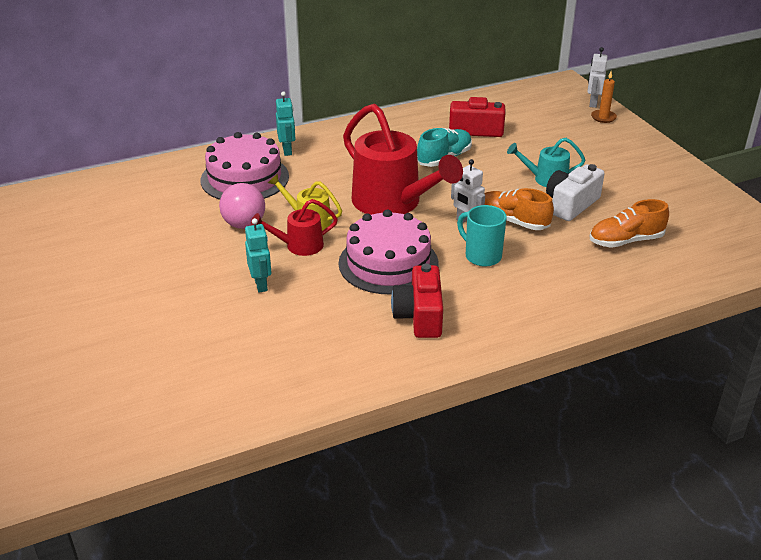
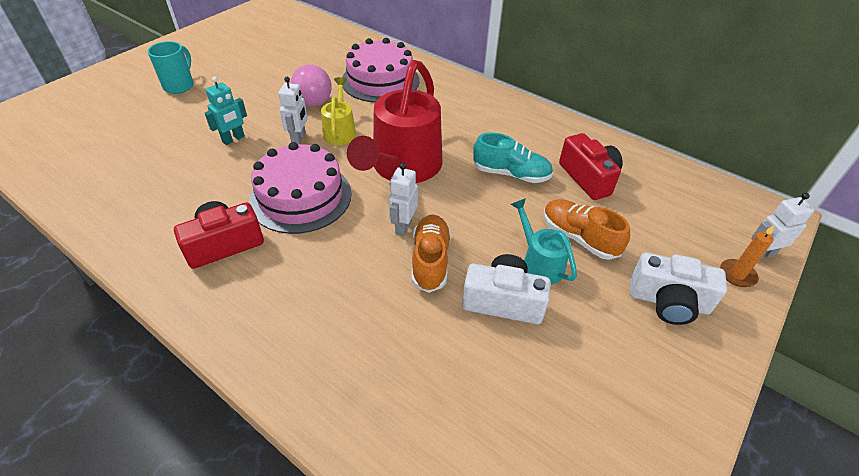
camera: 60 degrees right, 10 degrees up
red watering can [251,199,338,256] -> white robot [278,77,308,145]
turquoise robot [276,91,295,156] -> none
turquoise mug [457,205,507,267] -> turquoise mug moved to [147,41,194,94]
orange shoe [590,199,669,248] -> orange shoe moved to [544,199,630,260]
none -> white camera [630,253,727,325]

